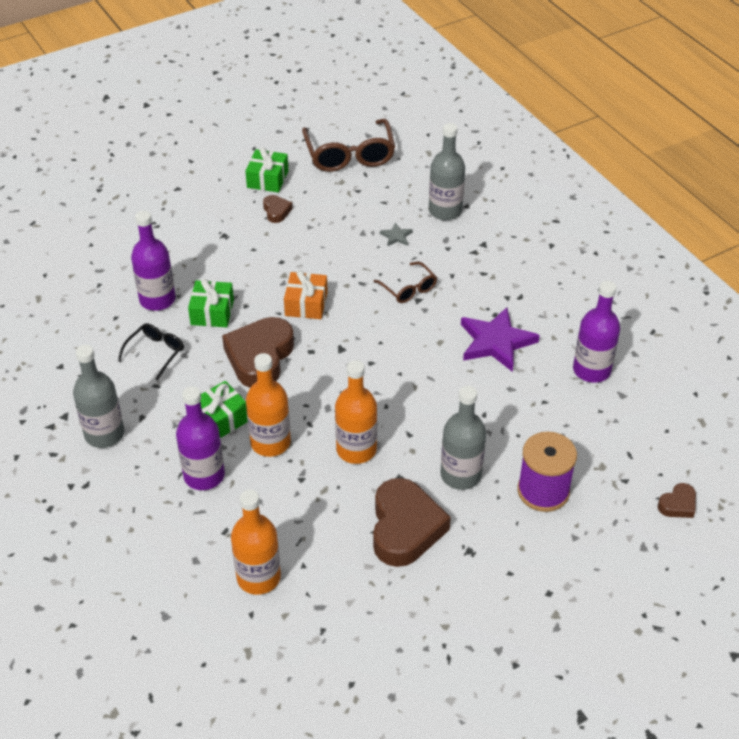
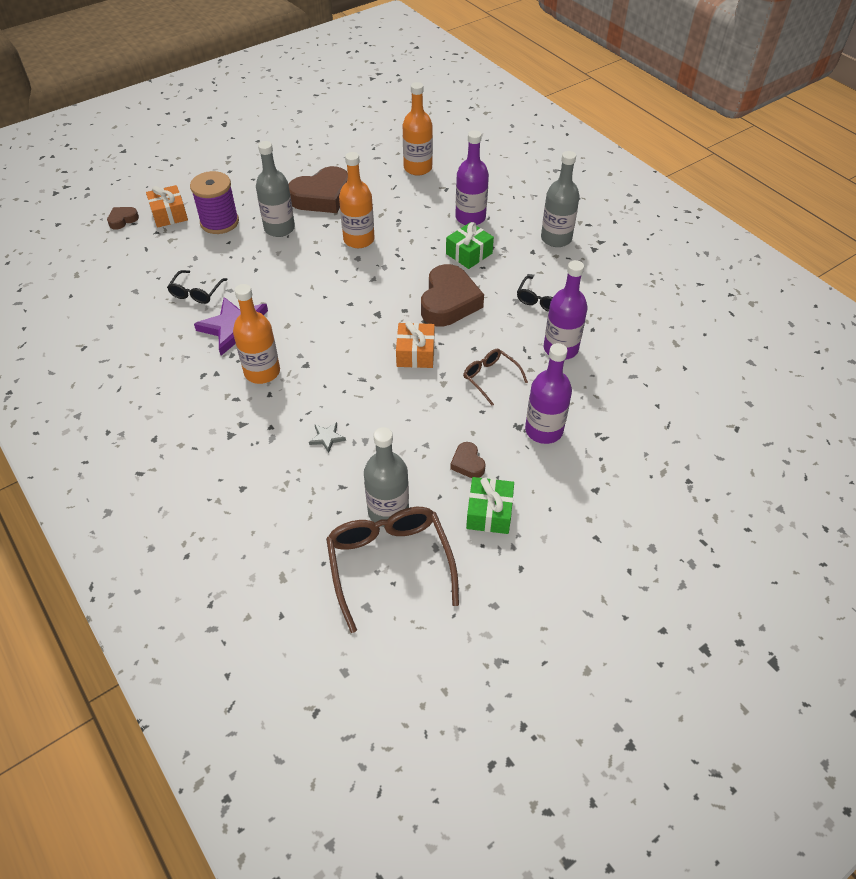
camera: 175 degrees right, 5 degrees up
green gift [188,279,234,327] -> none
orange bottle [246,353,291,457] -> orange bottle moved to [233,284,280,384]
brown glasses [373,262,437,303] -> brown glasses moved to [463,349,528,406]
brown heart [373,478,451,567] -> brown heart turned 120 degrees counterclockwise [289,166,348,213]
grey bottle [429,123,465,220] -> grey bottle moved to [364,427,409,527]
purple bottle [573,281,620,383] -> purple bottle moved to [525,343,572,444]
none -> orange gift [146,185,188,228]
none -> black glasses [167,270,228,304]

